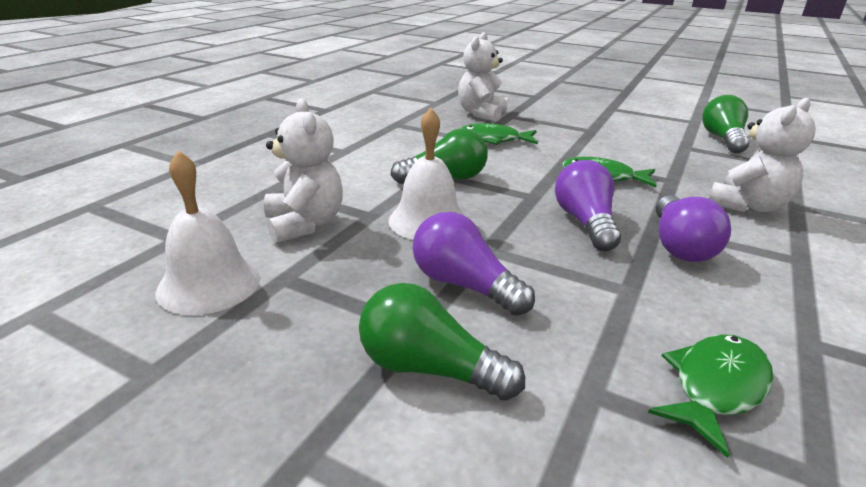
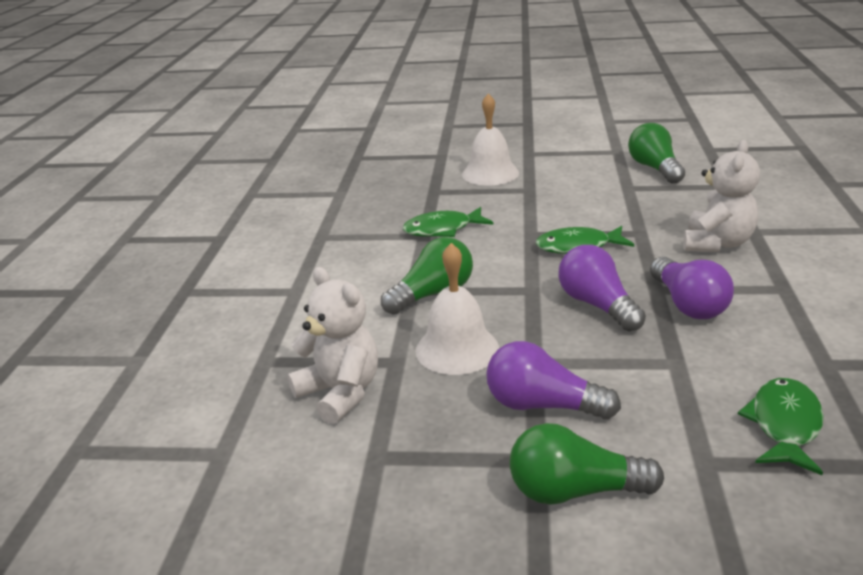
camera: 20 degrees left, 0 degrees up
white bell [156,150,260,315] -> white bell moved to [462,93,519,186]
white teddy bear [458,32,508,122] -> none

